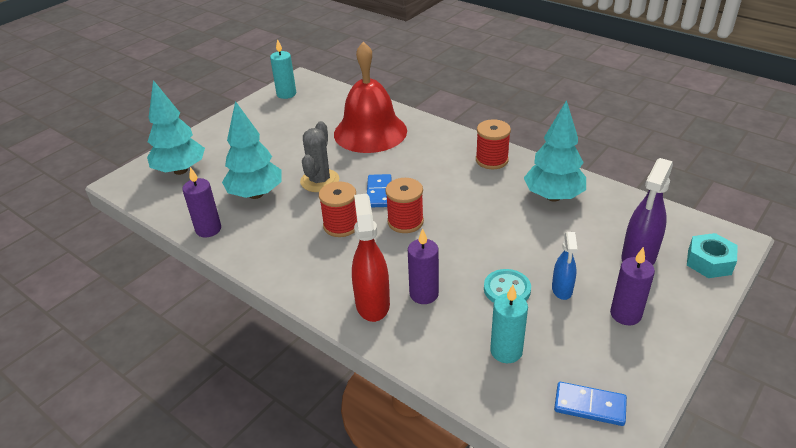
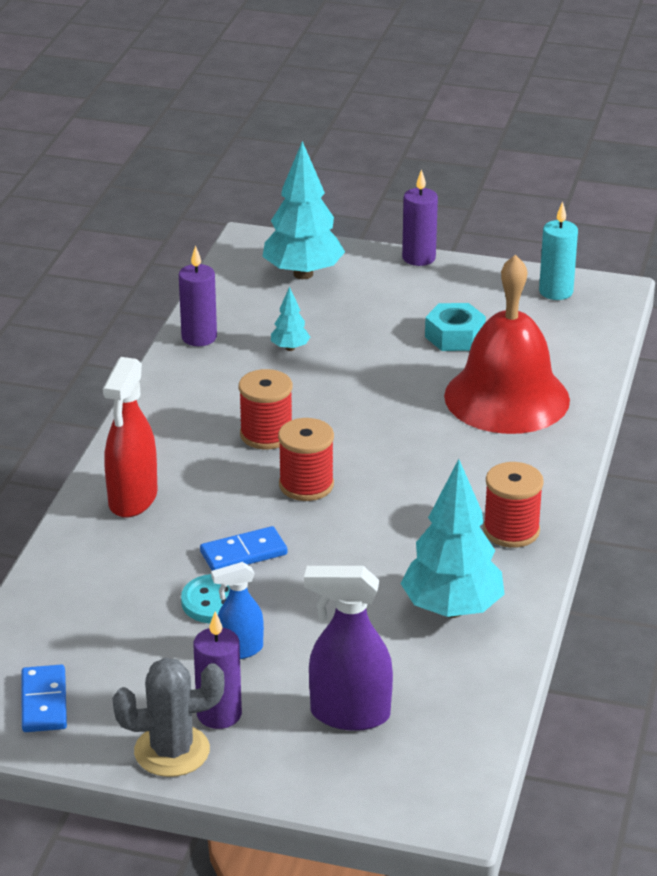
camera: 65 degrees right, 5 degrees down
turquoise tree [222,101,282,199] -> turquoise tree [271,286,310,351], size x0.46
grey cactus [300,121,339,192] -> grey cactus moved to [112,658,225,777]
red spray bottle [352,193,390,322] -> red spray bottle turned 135 degrees clockwise [103,357,158,518]
blue domino [367,174,391,207] -> blue domino moved to [200,526,287,571]
purple candle [408,228,439,304] -> purple candle moved to [402,169,438,266]
turquoise candle [490,285,528,363] -> none
turquoise nut [687,233,738,278] -> turquoise nut moved to [425,303,486,351]

